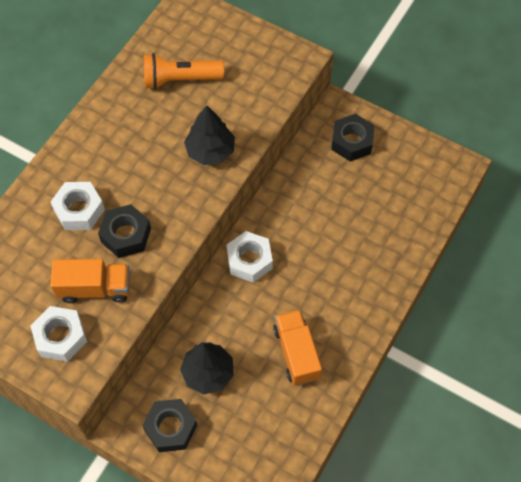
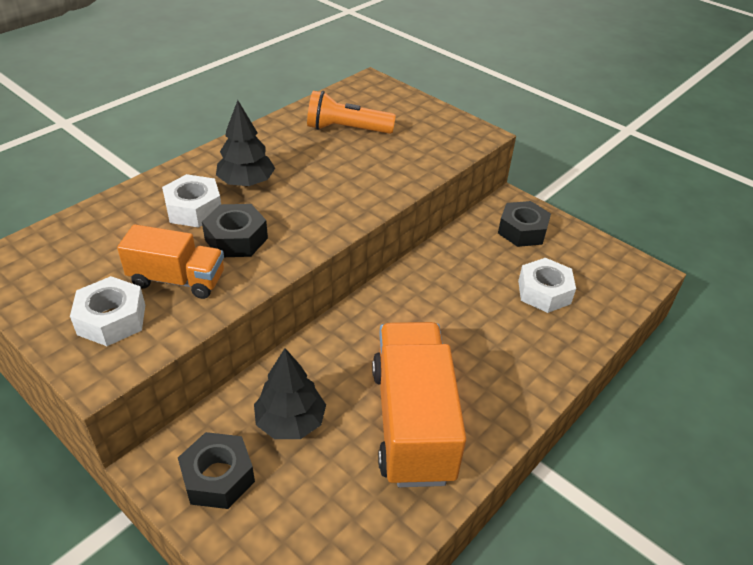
camera: 10 degrees right, 20 degrees down
black tree [184,105,235,165] -> black tree moved to [216,100,275,187]
white nut [227,231,273,283] -> white nut moved to [518,258,576,313]
orange truck [273,309,322,386] -> orange truck [372,322,466,487], size x1.70

